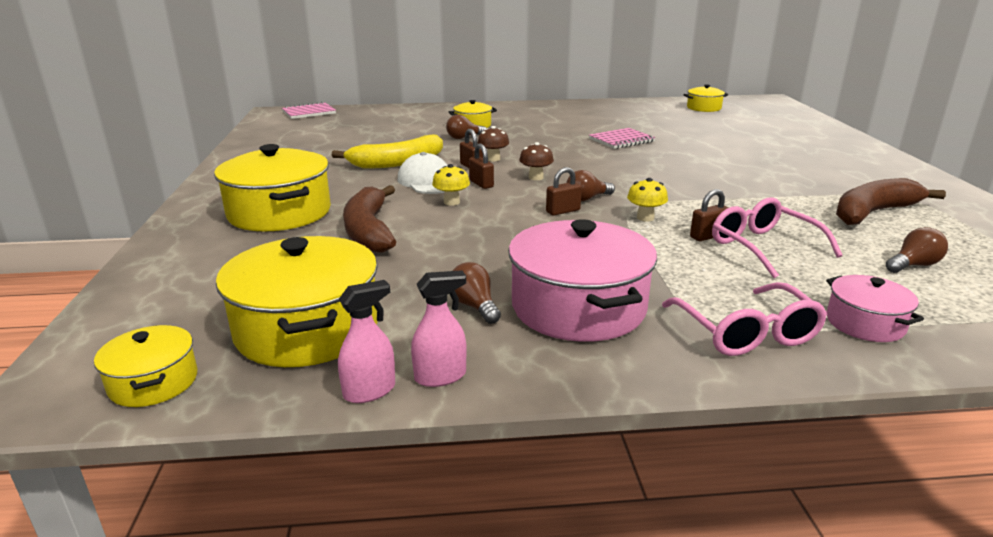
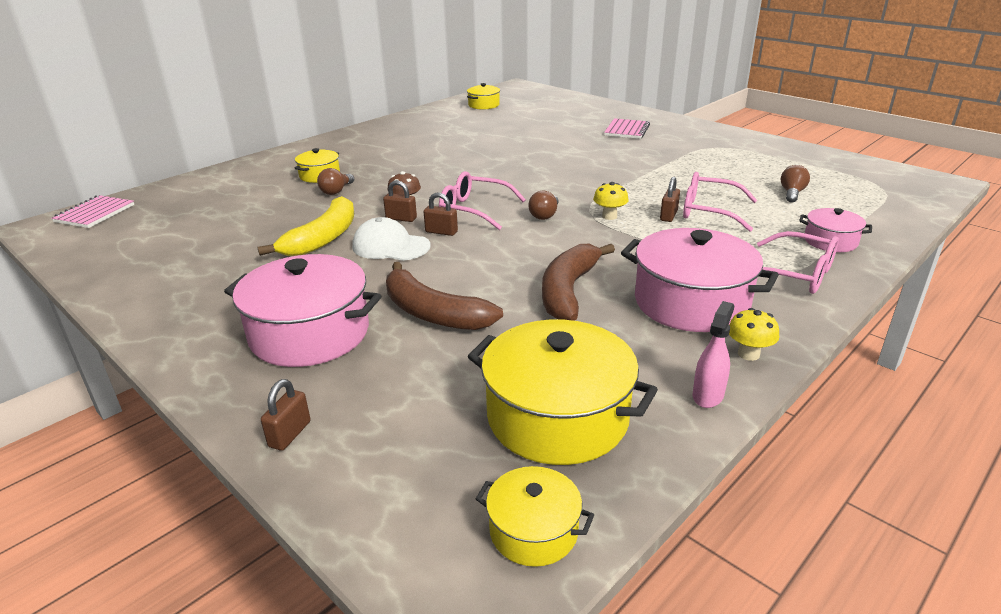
camera: 40 degrees left, 5 degrees up
yellow pot [214,144,331,231] -> pink pot [224,254,381,367]
pink spray bottle [338,280,395,403] -> none
yellow mushroom [432,164,470,206] -> yellow mushroom moved to [729,308,779,361]
brown light bulb [452,262,501,324] -> none
brown mushroom [519,142,554,180] -> pink glasses [439,171,526,230]
brown padlock [546,167,582,216] -> brown padlock moved to [261,379,310,451]
pink notebook [589,128,656,149] -> pink notebook moved to [604,118,650,139]
brown banana [836,178,946,225] -> brown banana moved to [542,244,615,321]

